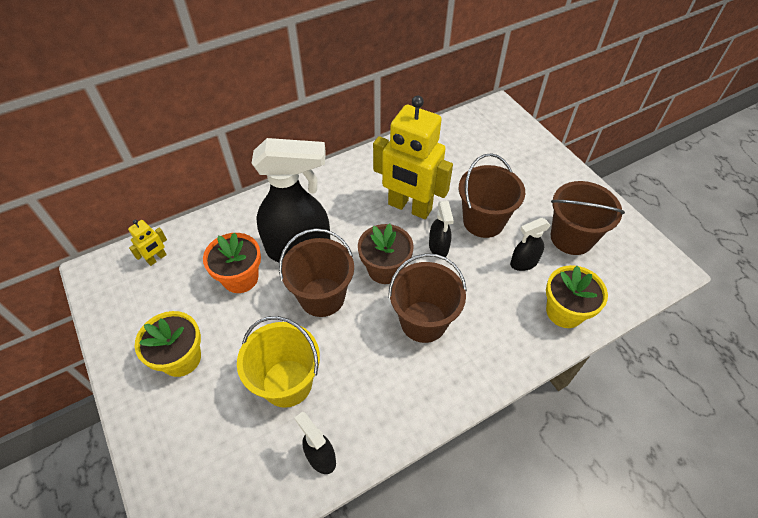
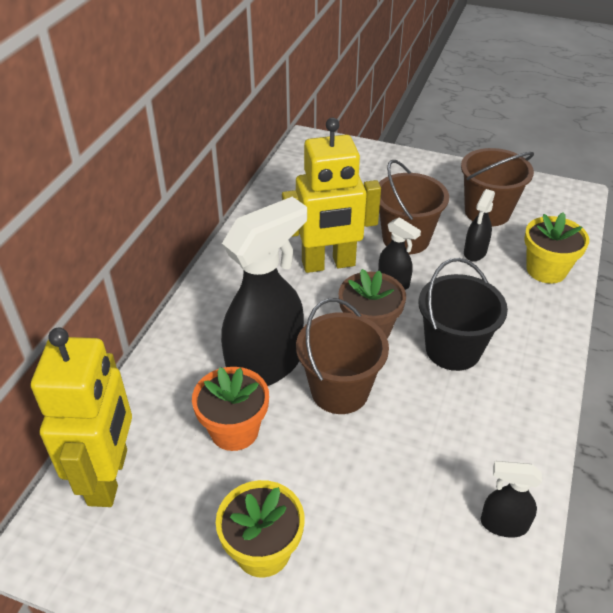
camera: 40 degrees left, 10 degrees down
yellow robot [128,219,167,266] -> yellow robot [31,327,132,507], size x2.38
yellow bucket [237,316,320,408] -> none
brown bucket [388,253,467,343] -> black bucket [418,258,508,371]

